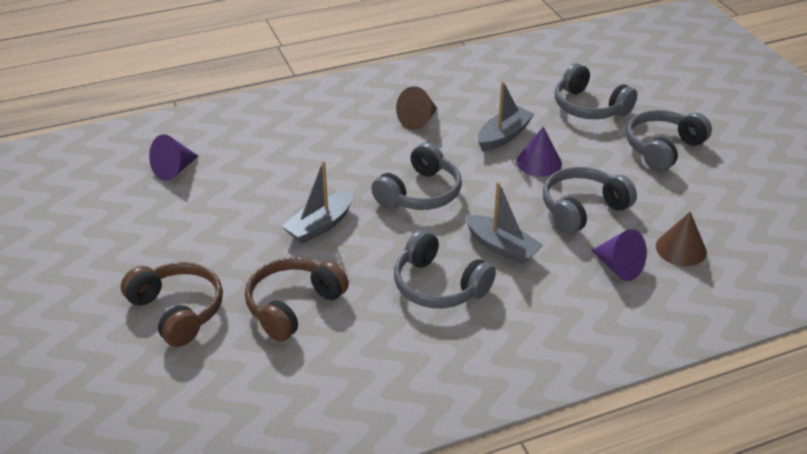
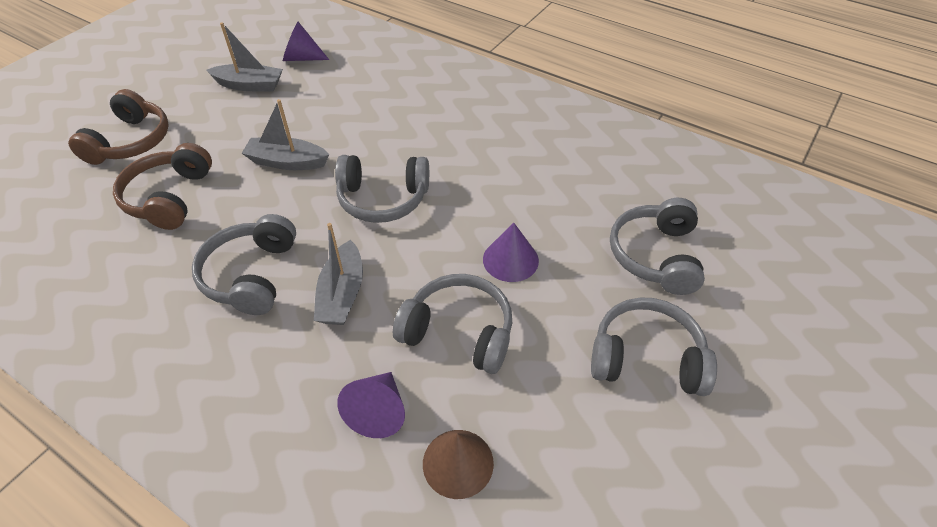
camera: 55 degrees right, 10 degrees up
brown headphones [245,258,349,342] -> brown headphones turned 90 degrees counterclockwise [113,143,212,230]
brown cone [396,86,438,130] -> none
grey boat [478,81,534,151] -> grey boat moved to [206,22,283,91]

